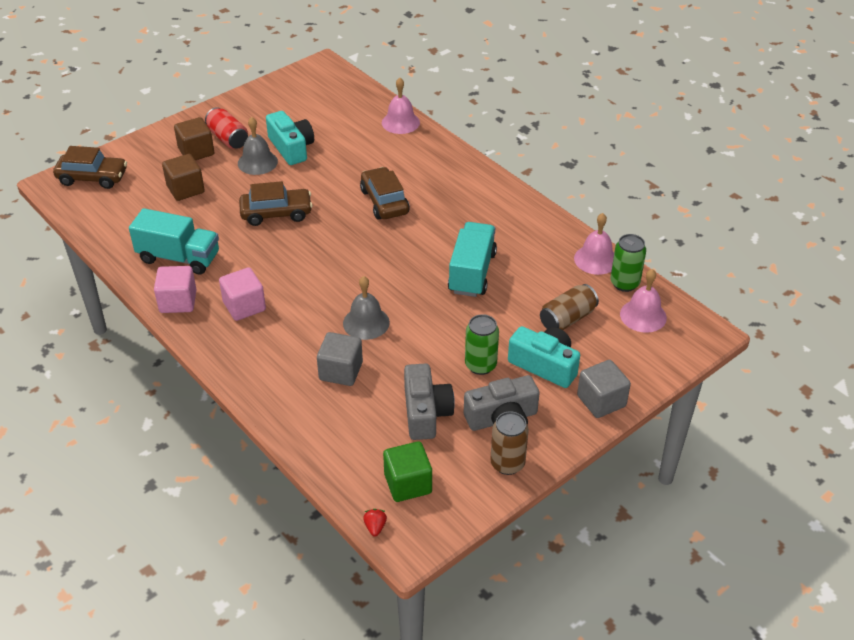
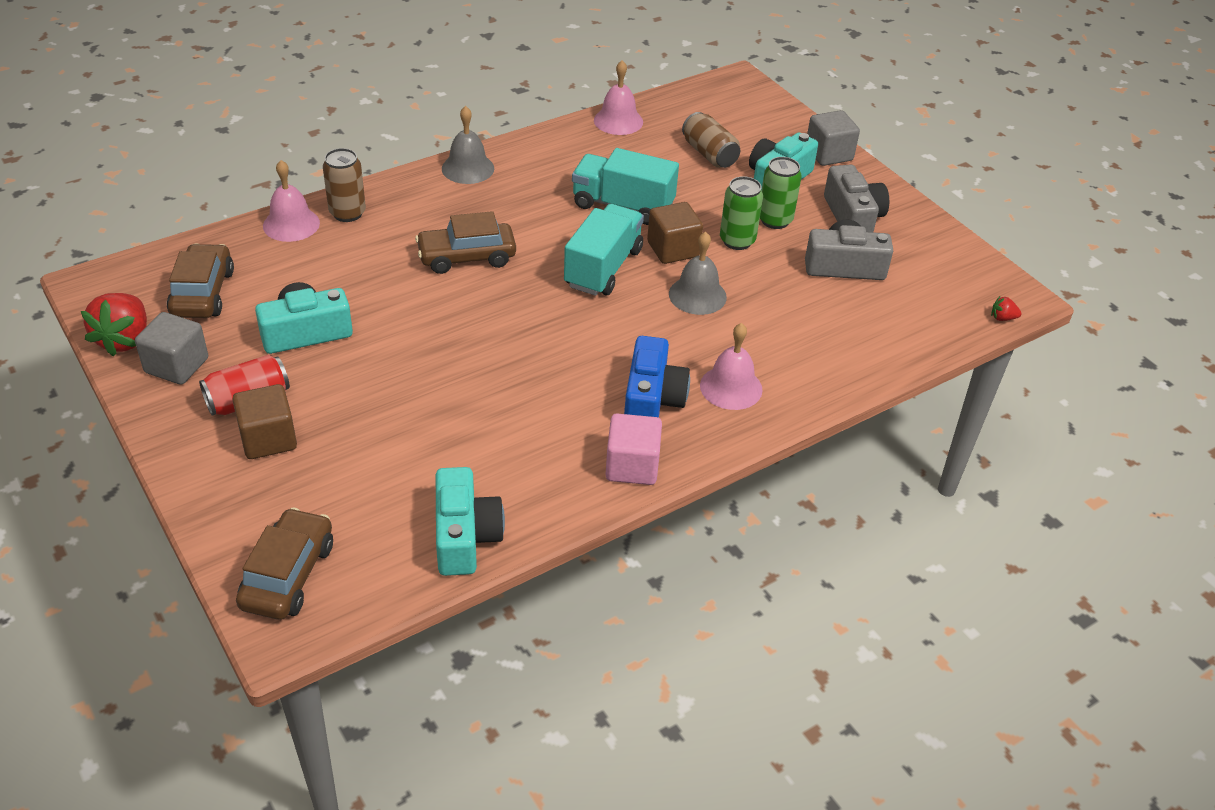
camera: 85 degrees left, 0 degrees up
turquoise truck [129,208,219,275] -> turquoise truck moved to [564,204,644,296]
brown cube [162,154,205,201] -> brown cube moved to [647,202,703,264]
pink cube [219,267,266,321] -> blue camera [624,336,690,418]
grey bell [238,117,278,175] -> grey bell moved to [442,106,494,184]
brown car [239,181,313,226] -> brown car moved to [167,243,234,318]
grey cube [317,332,363,386] -> grey cube moved to [135,312,208,385]
green cube [383,441,432,502] -> none
brown can [490,411,529,475] -> brown can moved to [323,148,366,222]
green can [610,234,646,292] -> green can moved to [720,176,763,250]
pink bell [620,269,667,333] -> pink bell moved to [700,323,763,410]
none -> red strawberry [81,293,147,357]
none -> turquoise camera [436,467,505,576]

